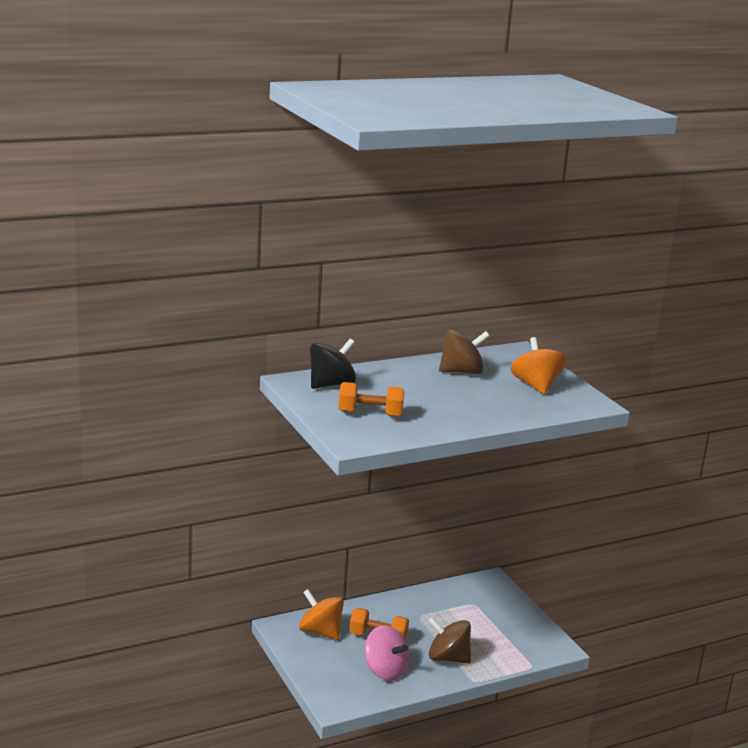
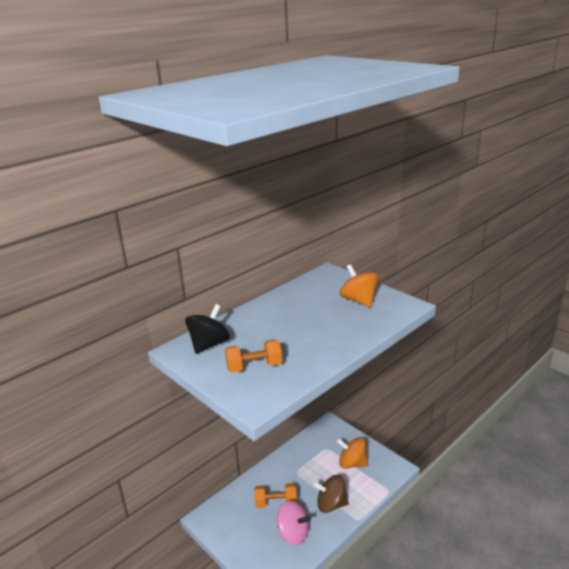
camera: 15 degrees left, 5 degrees up
orange spinning top [299,589,344,640] -> orange spinning top moved to [336,437,368,468]
brown spinning top [439,329,490,374] -> none

